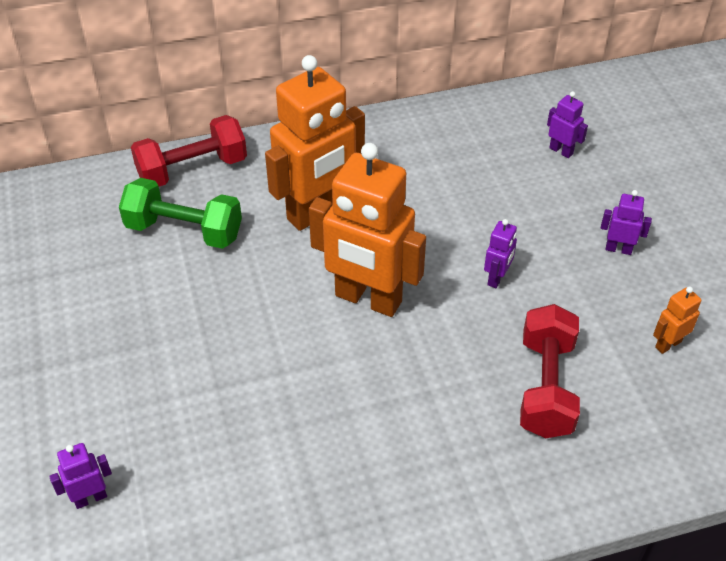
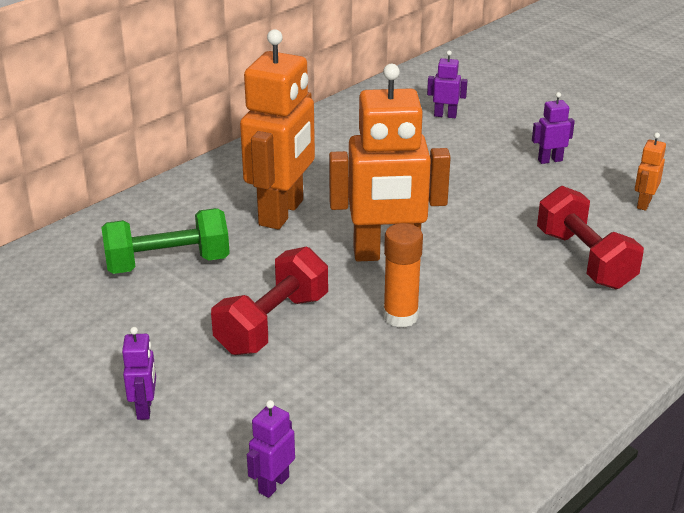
camera: 30 degrees left, 15 degrees down
red dumbbell [131,115,247,186] -> red dumbbell moved to [211,247,328,355]
purple robot [484,219,517,288] -> purple robot moved to [122,327,156,420]
none -> orange glue stick [383,223,423,328]

